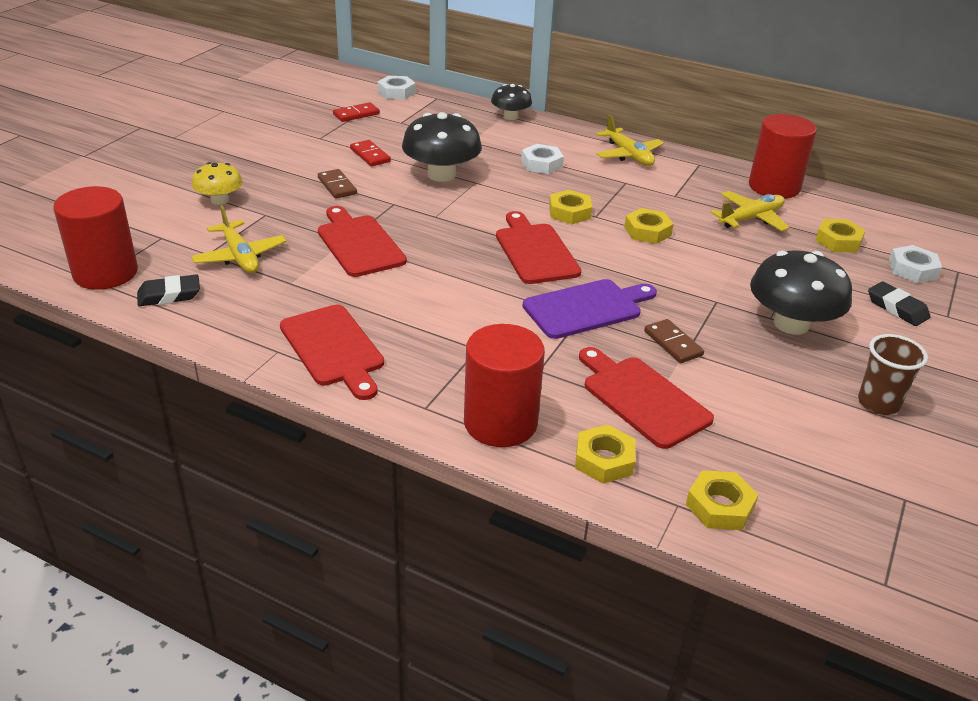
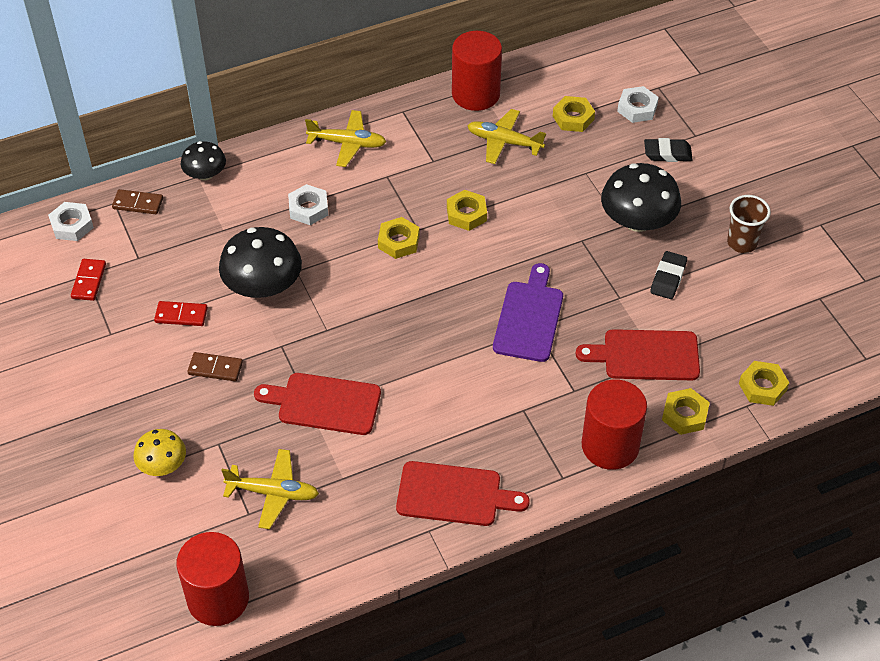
camera: 50 degrees left, 15 degrees up
black eraser [137,274,200,306] -> black eraser moved to [650,251,687,299]
red cutting board [496,211,581,284] -> none
brown domino [644,319,704,363] -> brown domino moved to [112,189,163,214]
yellow plane [711,191,790,231] -> yellow plane turned 75 degrees counterclockwise [467,109,546,164]

